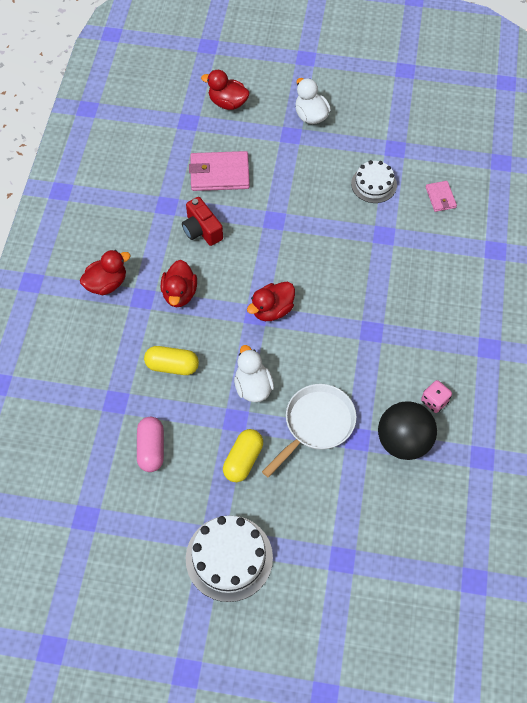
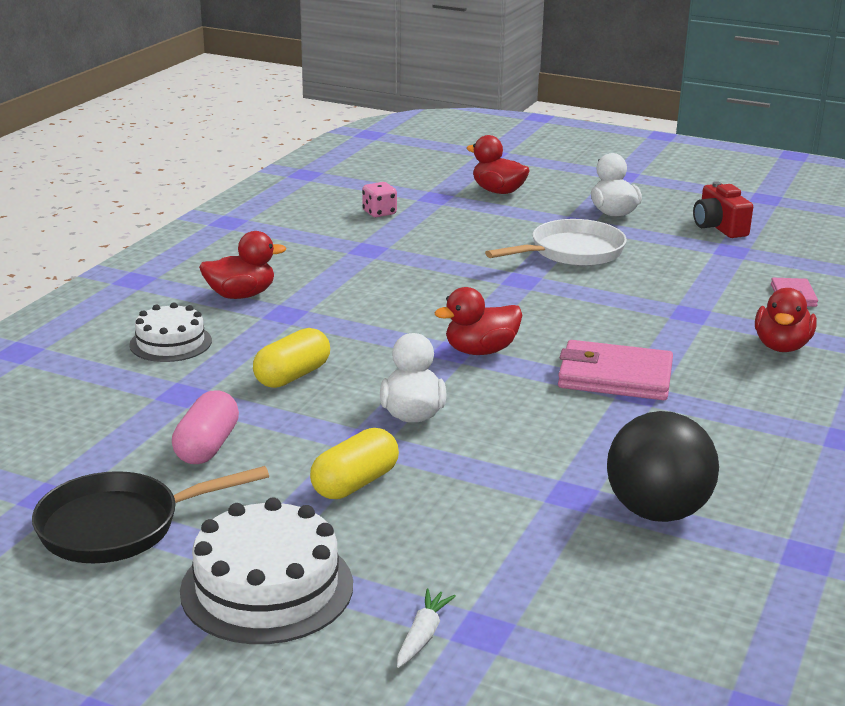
camera: 15 degrees right, 35 degrees down
yellow capsule [144,346,199,375] -> yellow capsule turned 75 degrees counterclockwise [253,328,330,388]
red duck [161,260,197,307] -> red duck moved to [755,288,817,352]
red camera [182,197,223,246] -> red camera moved to [693,181,753,238]
pink wallet [189,151,250,191] -> pink wallet moved to [558,340,673,400]
white pan [262,384,357,477] -> white pan moved to [485,219,627,266]
white cake [351,160,397,203] -> white cake moved to [129,302,212,362]
pink dice [421,380,452,413] -> pink dice moved to [362,182,397,217]
none -> black pan [32,466,269,563]
none -> white carrot [397,589,456,668]

